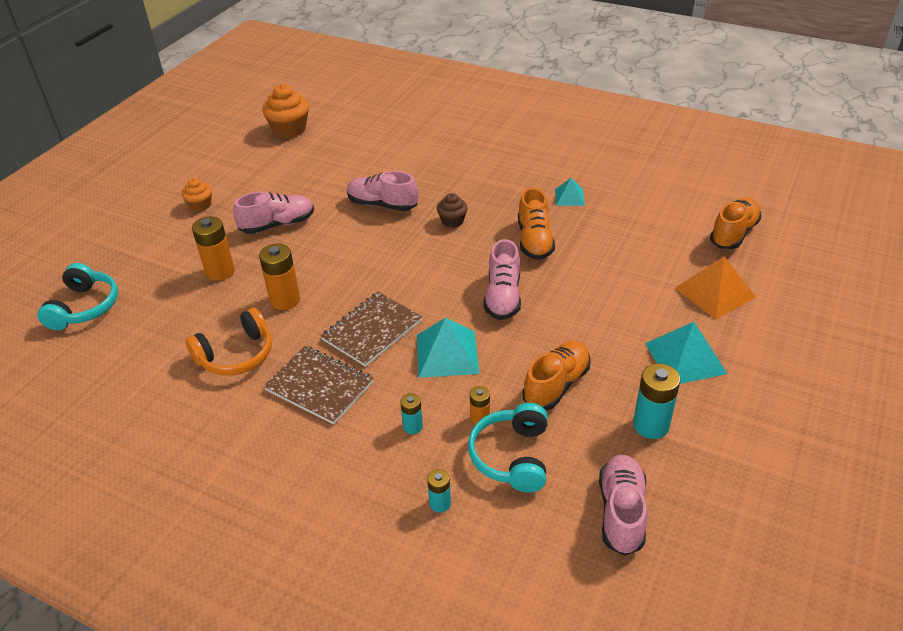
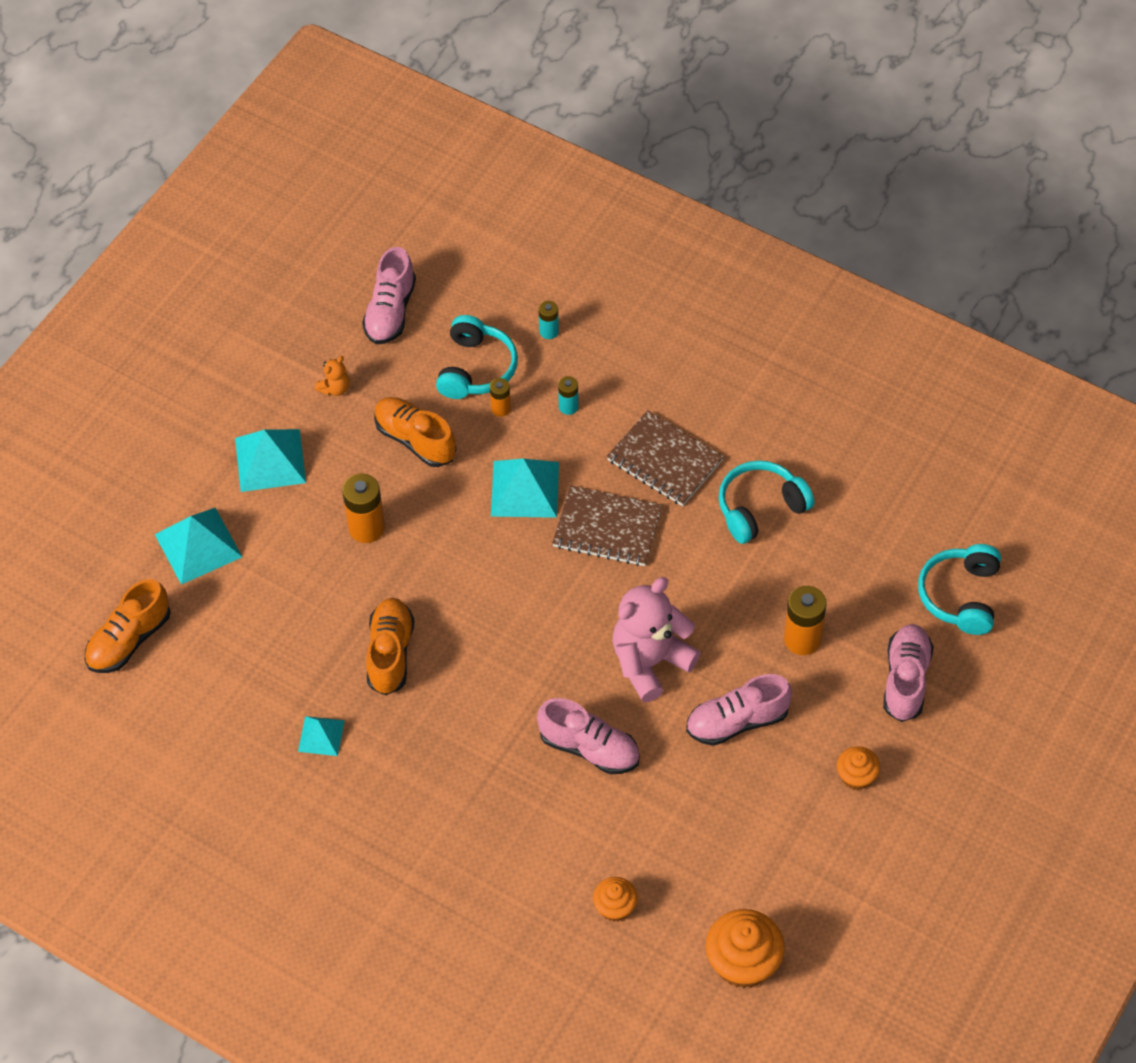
camera: 175 degrees left, 15 degrees up
orange headphones [185,308,272,376] -> turquoise headphones [719,460,814,544]
orange battery [259,243,300,310] -> orange battery moved to [342,473,385,543]
brown notebook [321,292,422,367] -> brown notebook turned 60 degrees clockwise [552,485,663,566]
brown cupcake [437,193,468,228] -> none
pink shoe [483,239,521,320] -> pink shoe moved to [883,624,934,722]
orange shoe [522,341,591,410] -> orange shoe turned 90 degrees clockwise [374,397,456,467]
turquoise battery [633,363,680,439] -> orange teddy bear [315,356,349,396]
orange pyramid [675,257,756,319] -> turquoise pyramid [155,508,242,585]
none -> orange cupcake [593,877,638,922]
none -> pink teddy bear [612,577,701,702]

